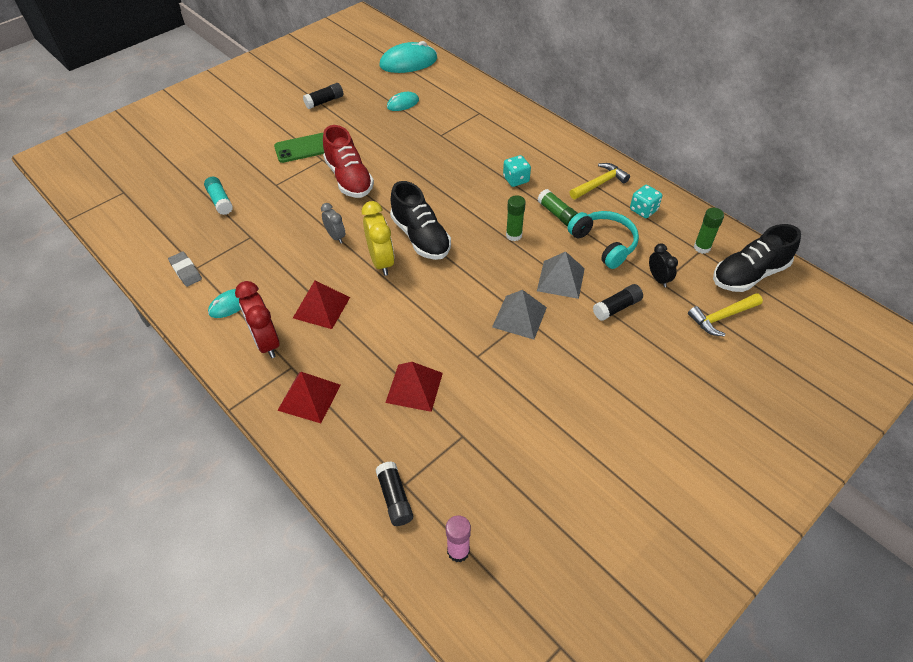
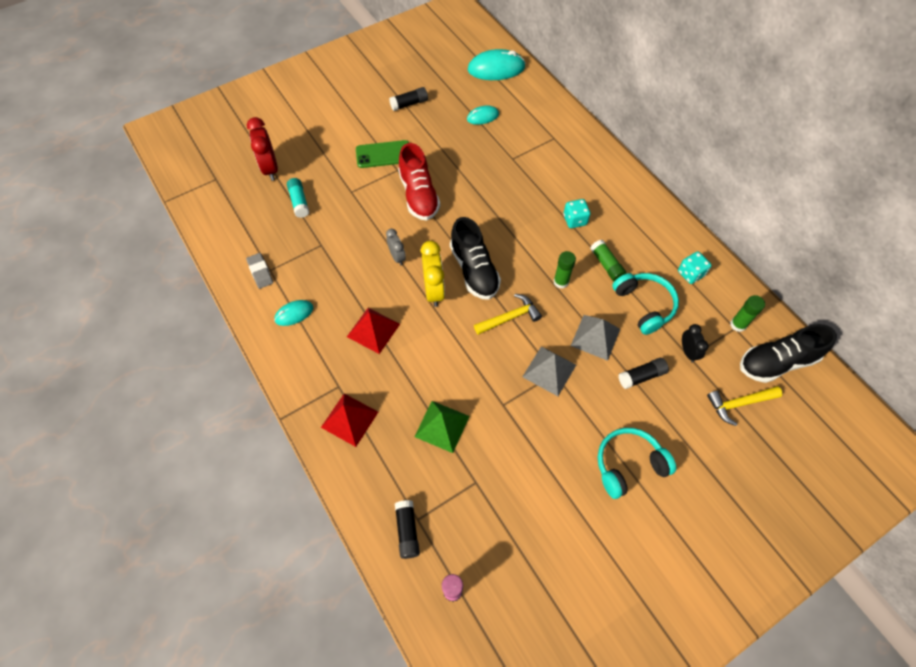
camera: 10 degrees right, 10 degrees up
red clock [235,281,280,358] -> red clock moved to [247,117,278,181]
red pyramid [385,362,443,412] -> green pyramid [414,401,470,453]
yellow hammer [570,163,630,200] -> yellow hammer moved to [474,294,542,335]
none -> turquoise headphones [597,428,676,499]

